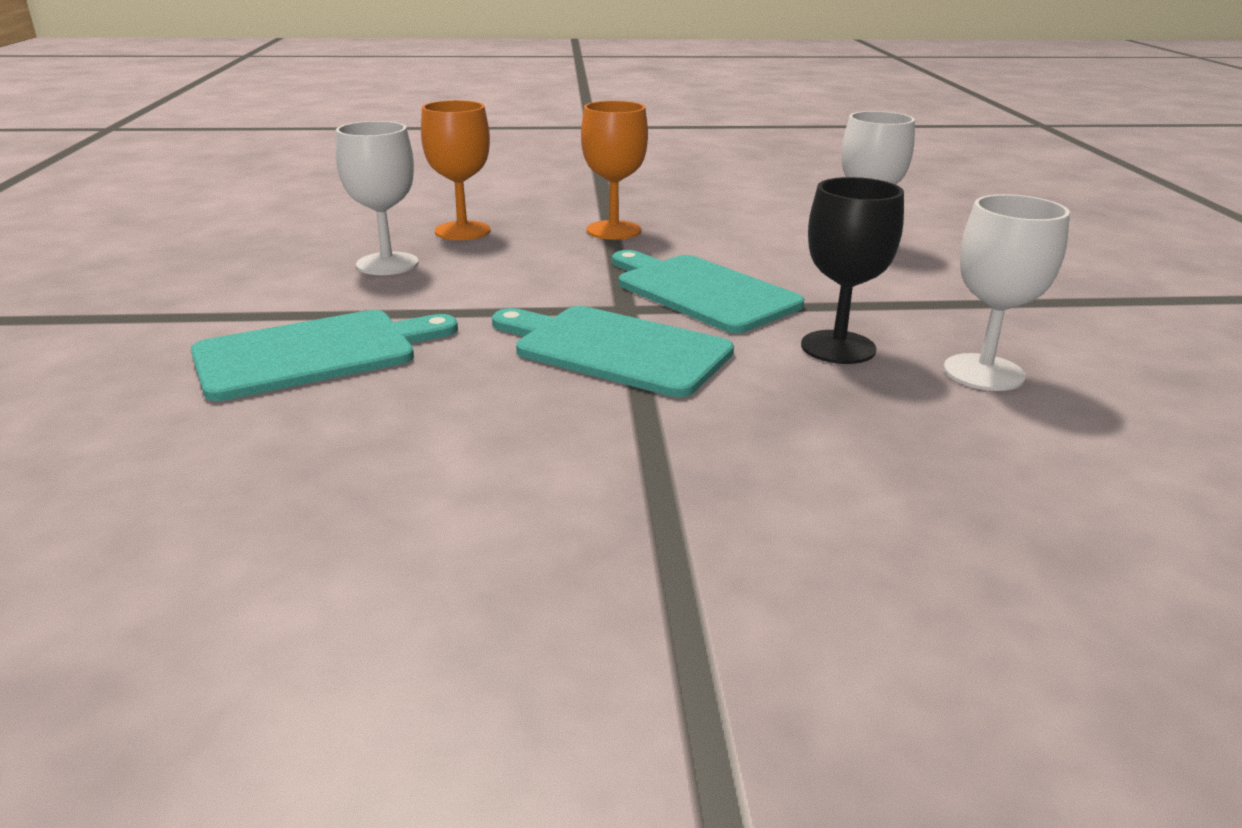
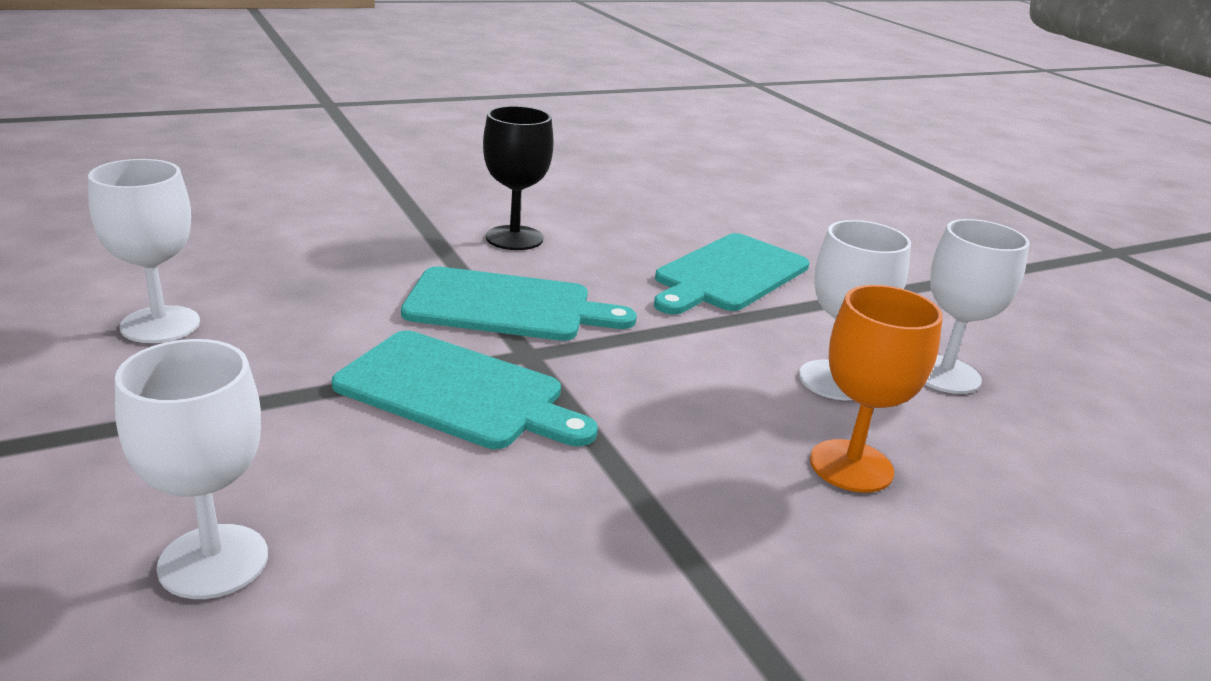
camera: 155 degrees right, 0 degrees up
orange goblet [581,101,648,240] -> none
black goblet [801,177,904,364] -> black goblet moved to [483,106,554,250]
none -> white goblet [925,219,1030,394]

